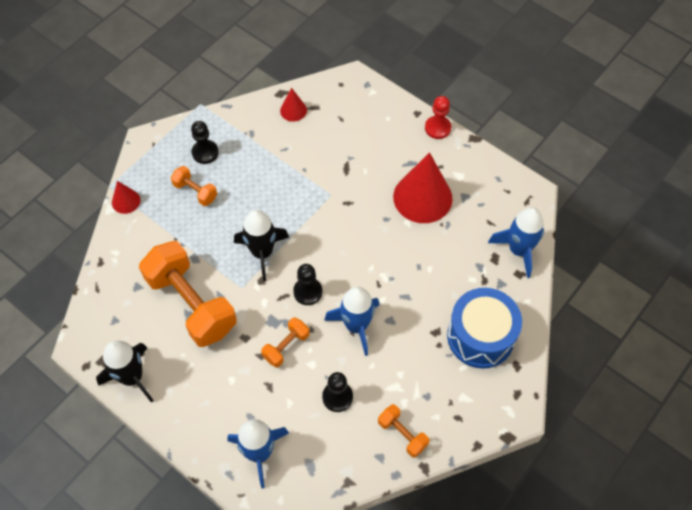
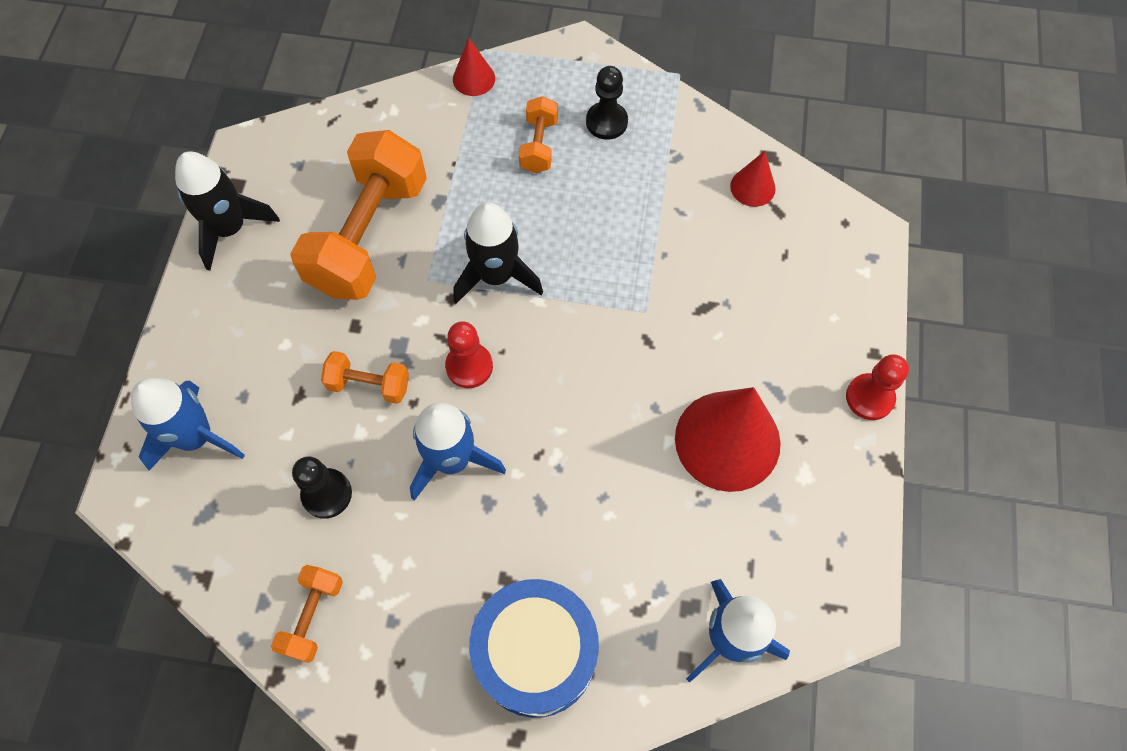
camera: 60 degrees right, 5 degrees up
black pawn [293,264,322,305] -> red pawn [445,321,493,388]

